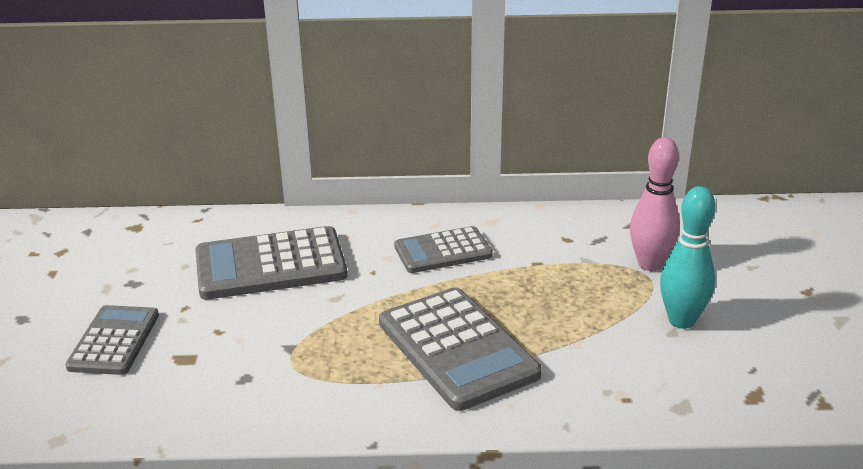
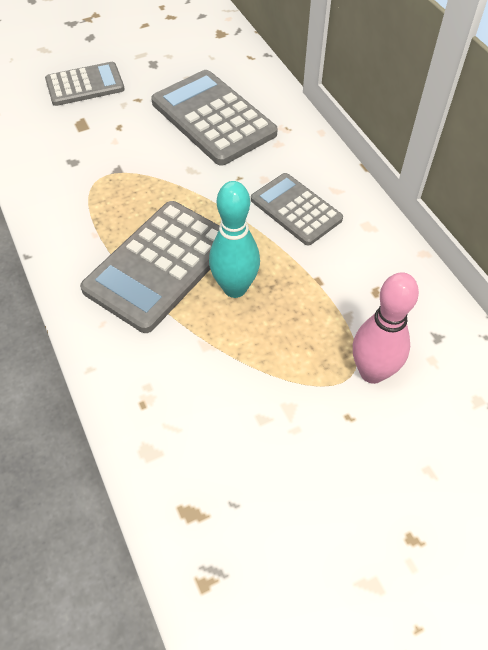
camera: 65 degrees right, 25 degrees up
turquoise bowling pin [660,186,716,329] -> turquoise bowling pin moved to [209,181,260,298]

